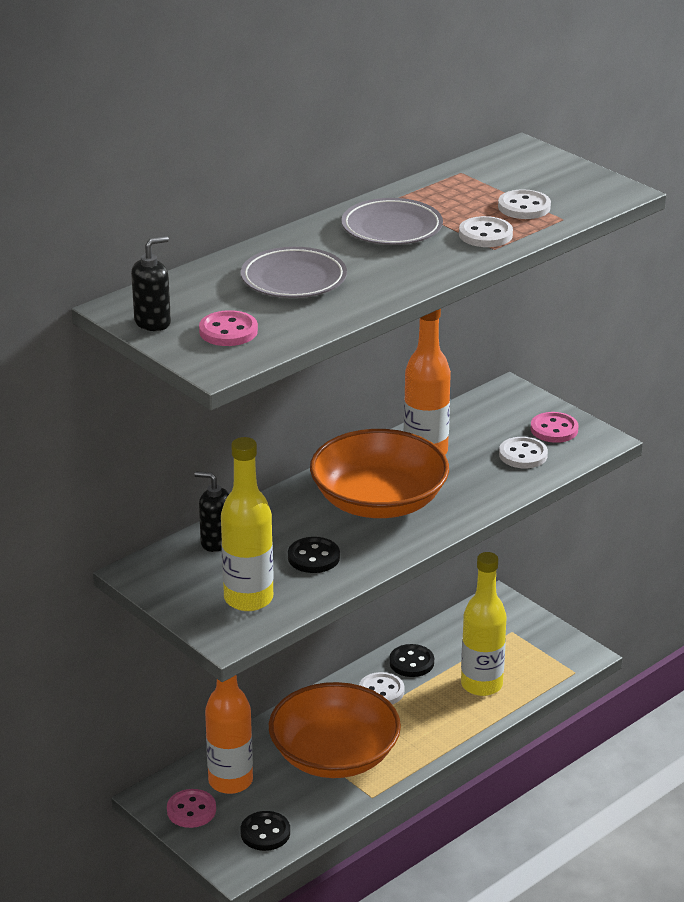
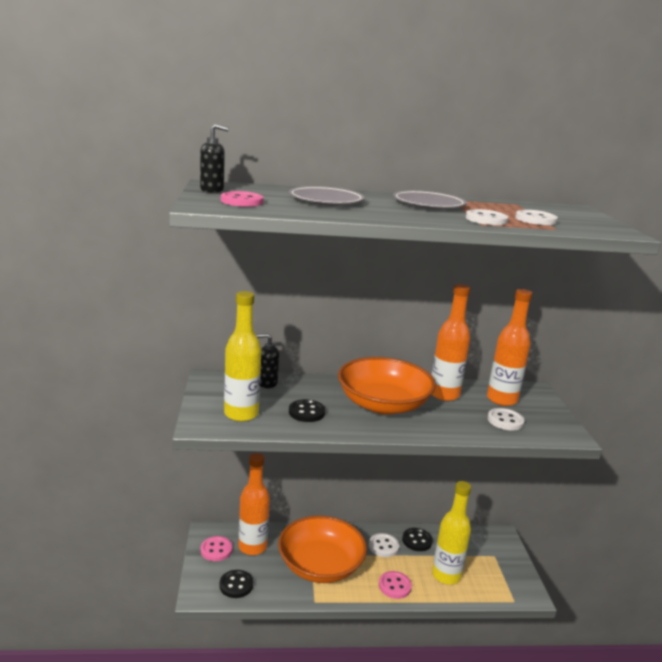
camera: 35 degrees right, 10 degrees down
black soap dispenser [194,472,229,552] -> black soap dispenser turned 60 degrees counterclockwise [257,334,279,388]
pink button [531,412,579,443] -> pink button moved to [379,571,412,599]
none -> orange bottle [487,289,532,406]

